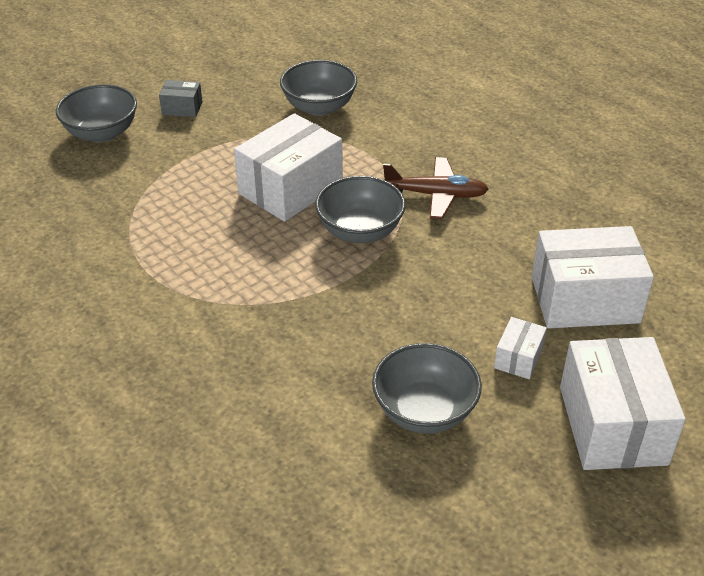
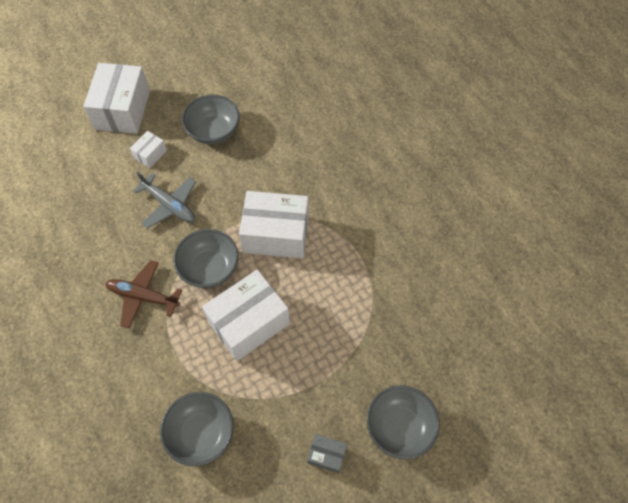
camera: 170 degrees left, 20 degrees up
white box [532,226,654,328] -> white box moved to [239,191,309,259]
none -> grey plane [133,172,196,229]

